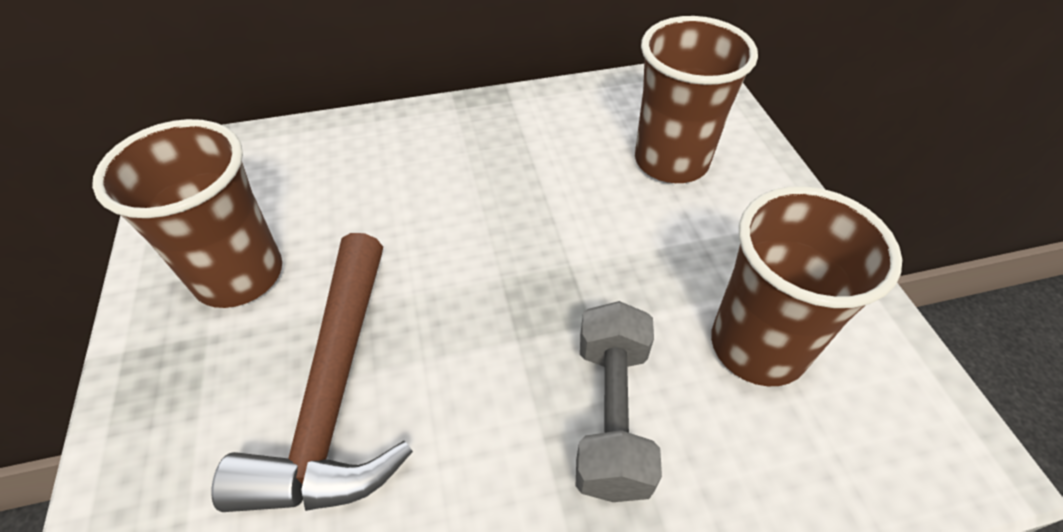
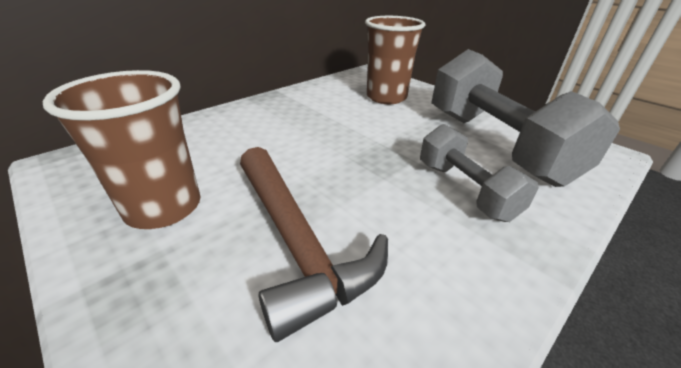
camera: 30 degrees left, 15 degrees down
brown cup [711,186,902,386] -> grey dumbbell [431,49,620,187]

